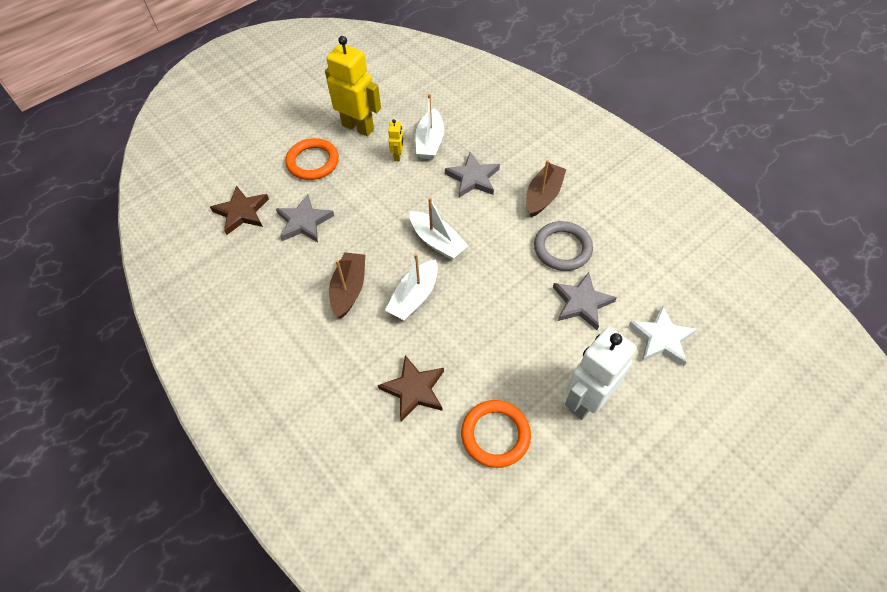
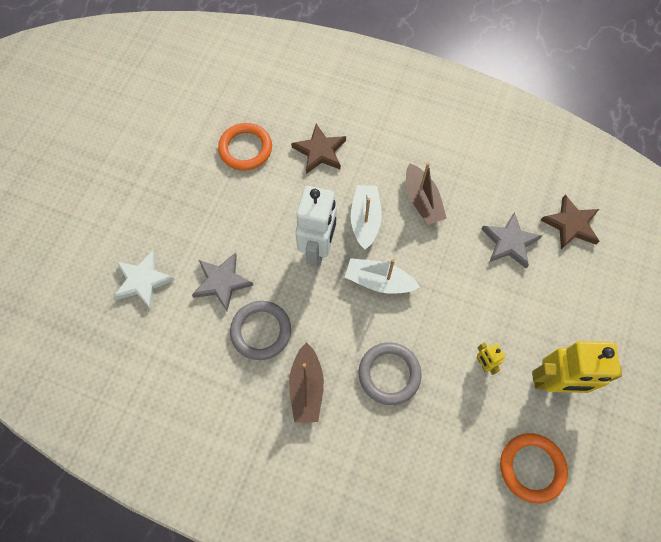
camera: 150 degrees right, 10 degrees up
orange ring [286,138,339,180] -> orange ring moved to [500,433,568,503]
white boat [415,94,444,159] -> none
grey star [445,152,500,197] -> grey ring [359,343,422,405]
white robot [565,327,637,420] -> white robot moved to [295,186,337,266]

